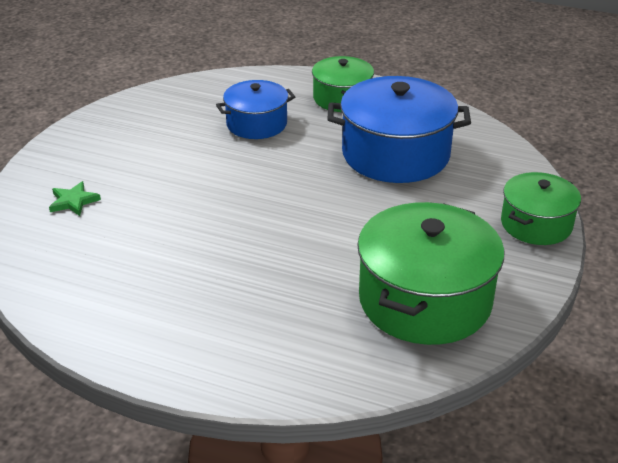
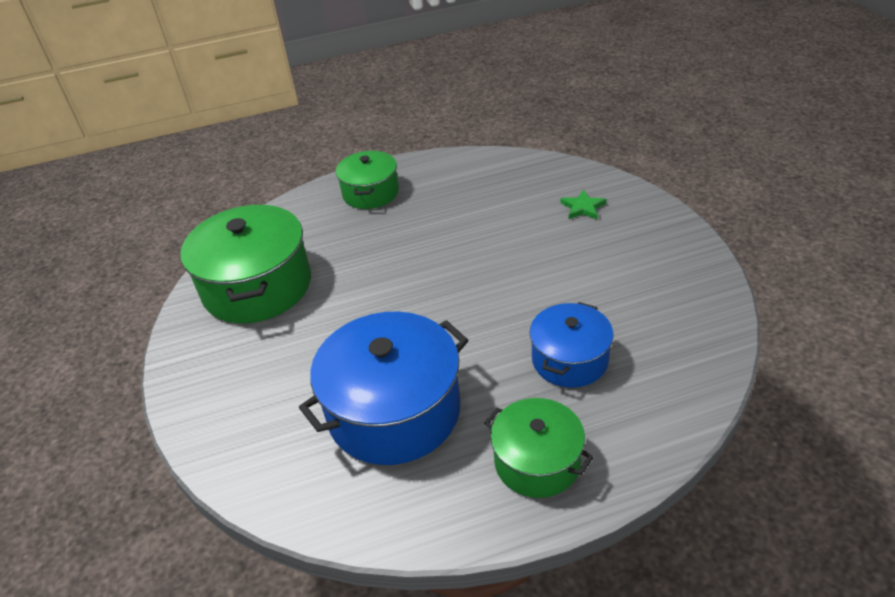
camera: 145 degrees right, 5 degrees up
green pot [501,172,581,245] -> green pot moved to [336,151,399,209]

